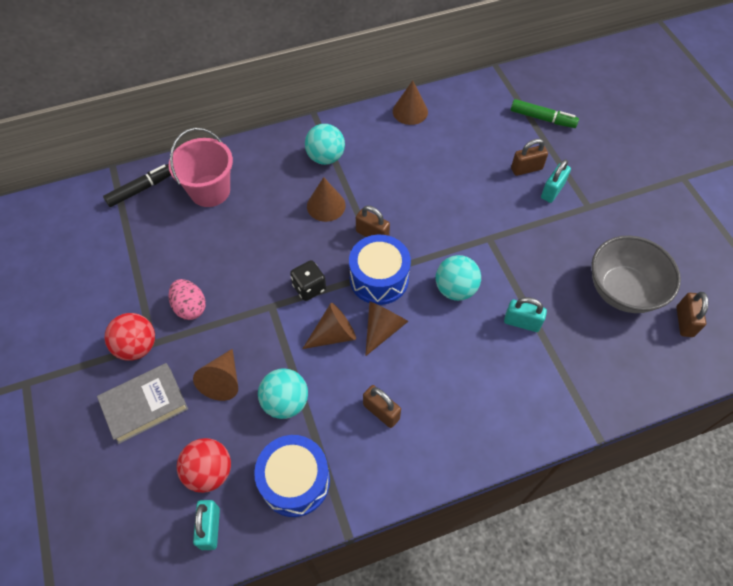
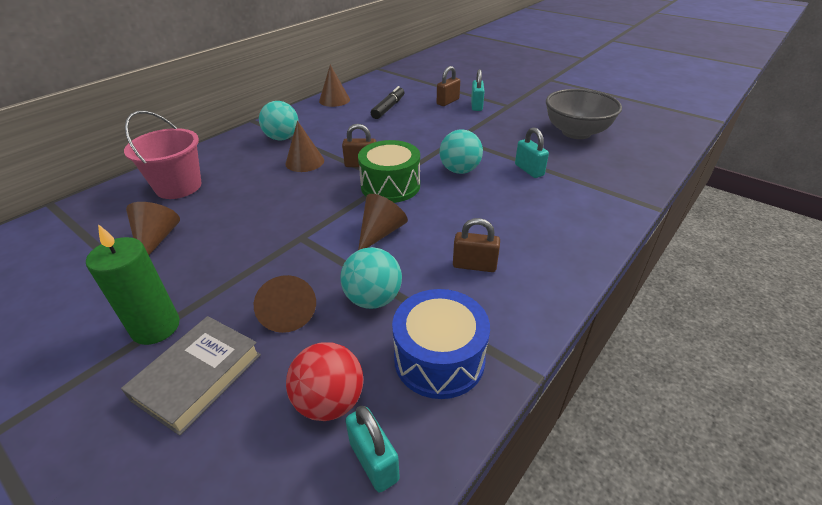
camera: 30 degrees left, 20 degrees down
black marker [103,164,171,207] -> black marker moved to [371,86,404,119]
red ball [105,313,155,361] -> green candle [86,224,180,345]
pink egg [169,279,206,320] -> none
black dice [290,260,326,301] -> none
blue drum [349,235,411,305] -> green drum [358,140,420,203]
brown cone [365,301,409,356] -> brown cone moved to [126,202,180,255]
turquoise padlock [504,297,547,332] -> turquoise padlock turned 75 degrees clockwise [515,127,549,178]
green marker [511,99,579,128] -> none
brown padlock [676,292,708,337] -> none

